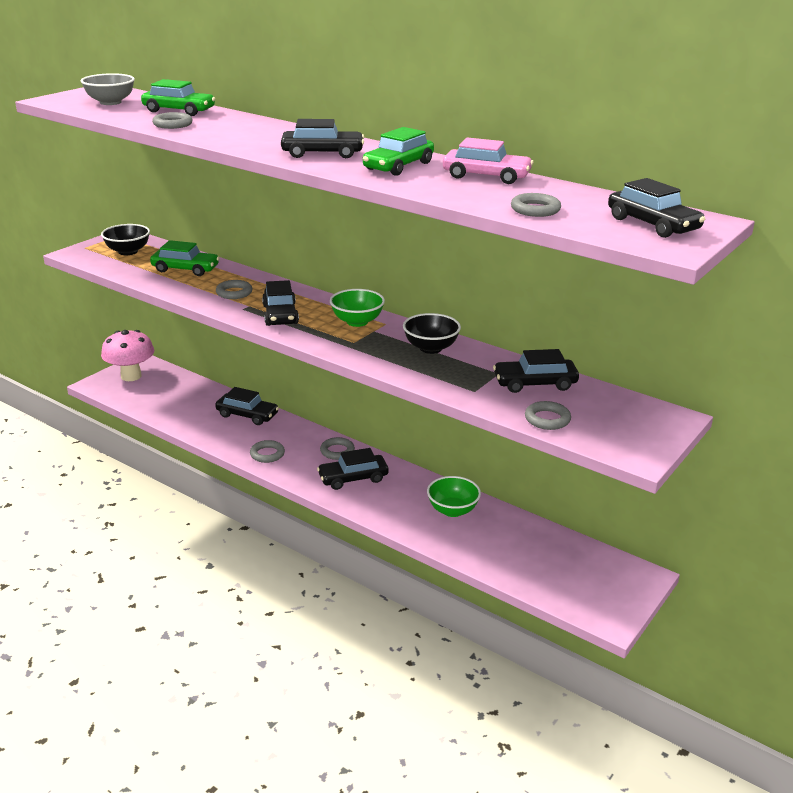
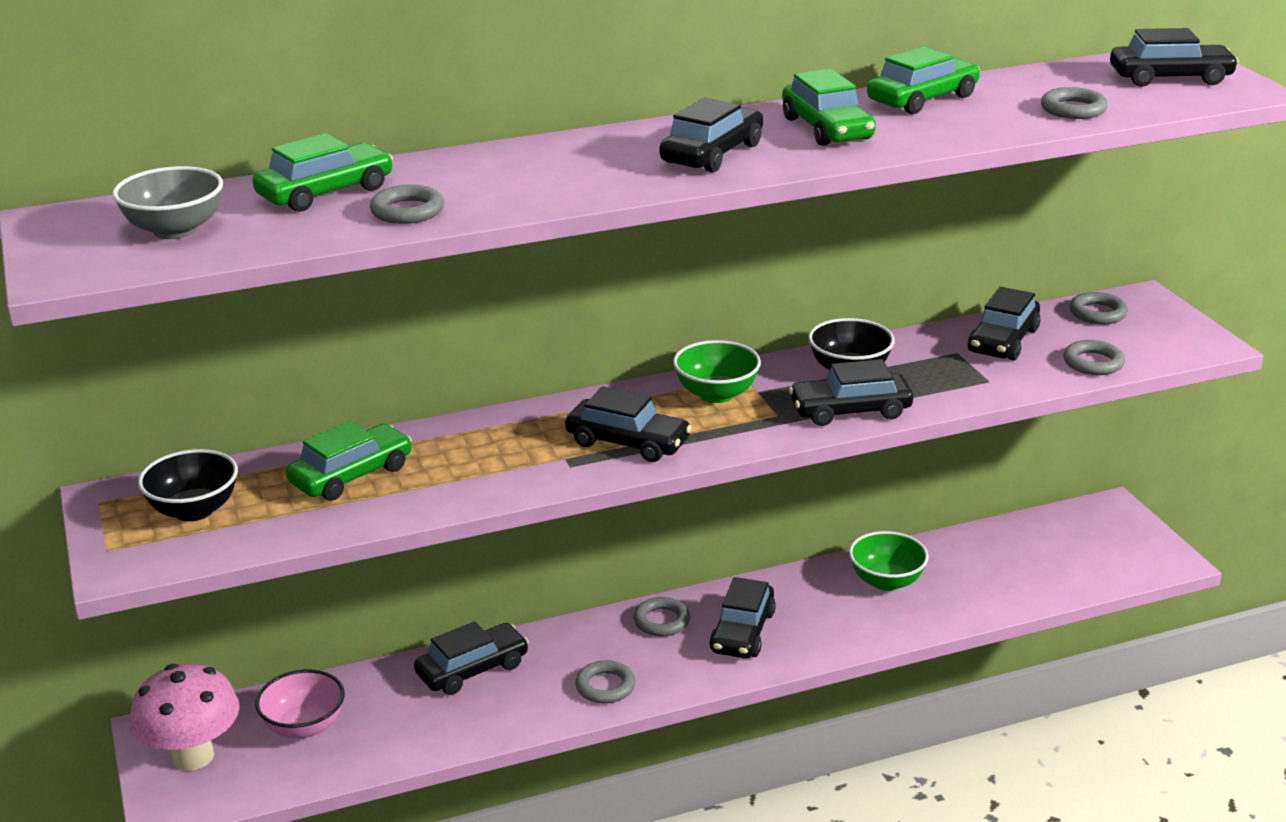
camera: 55 degrees left, 0 degrees up
grey ring [216,280,252,299] -> grey ring moved to [1069,292,1128,324]
pink car [443,138,534,184] -> green car [867,46,980,114]
none -> pink bowl [255,669,345,739]
none -> black car [789,359,913,426]

